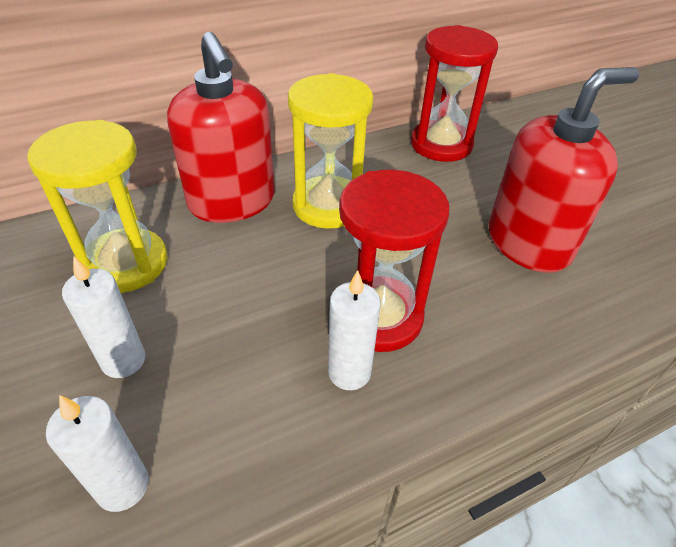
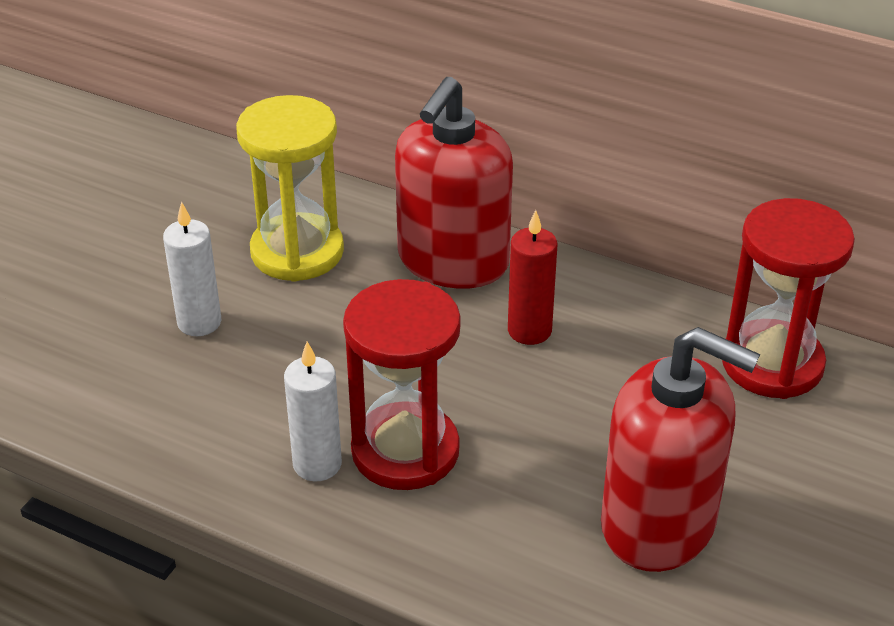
camera: 55 degrees right, 5 degrees down
white candle [46,395,149,512] -> none
yellow hourglass [288,73,373,229] -> red candle [508,210,557,345]

